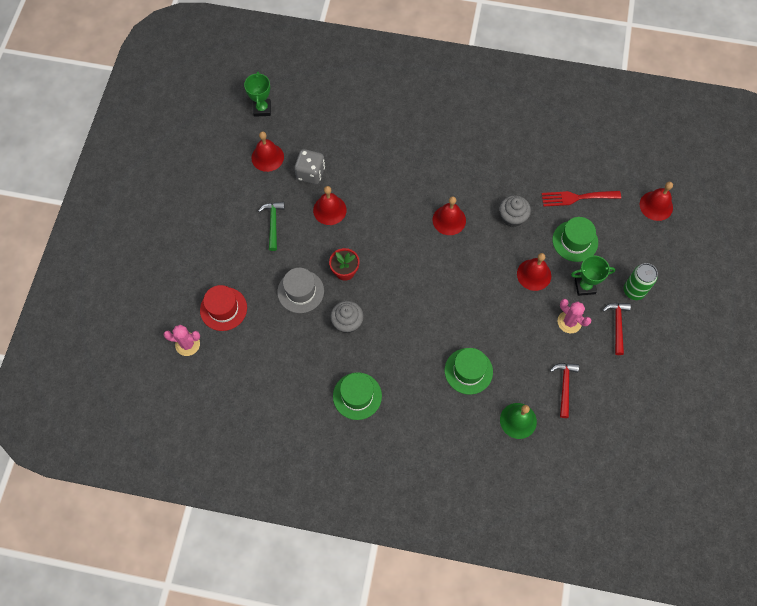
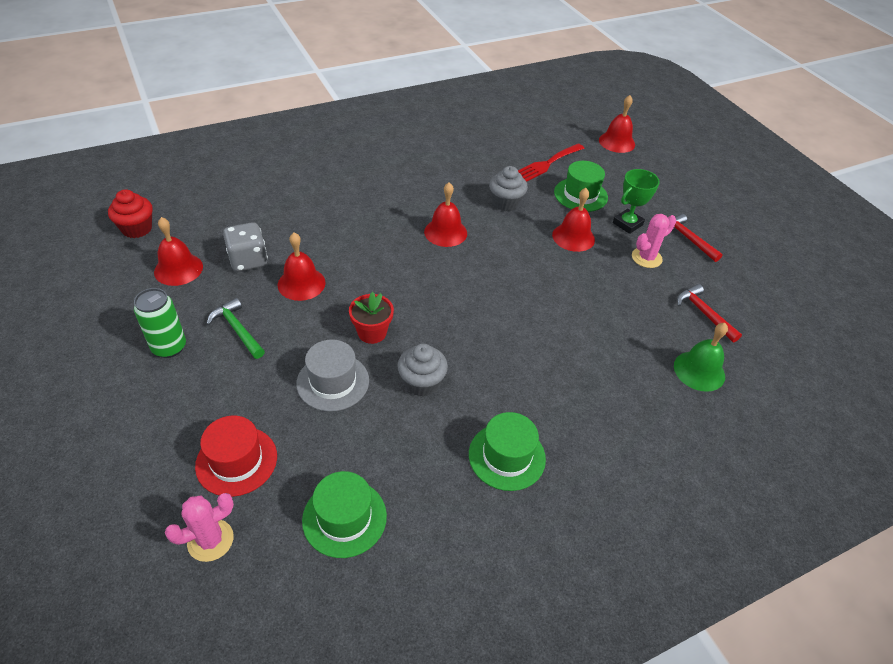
camera: 40 degrees left, 20 degrees down
green trophy [244,72,271,117] -> red cupcake [108,189,153,238]
green hat [445,348,493,395] -> green hat moved to [302,471,387,558]
pink cactus [558,299,591,333] -> pink cactus turned 45 degrees counterclockwise [632,214,676,268]
green can [624,263,658,300] -> green can moved to [134,288,186,358]

